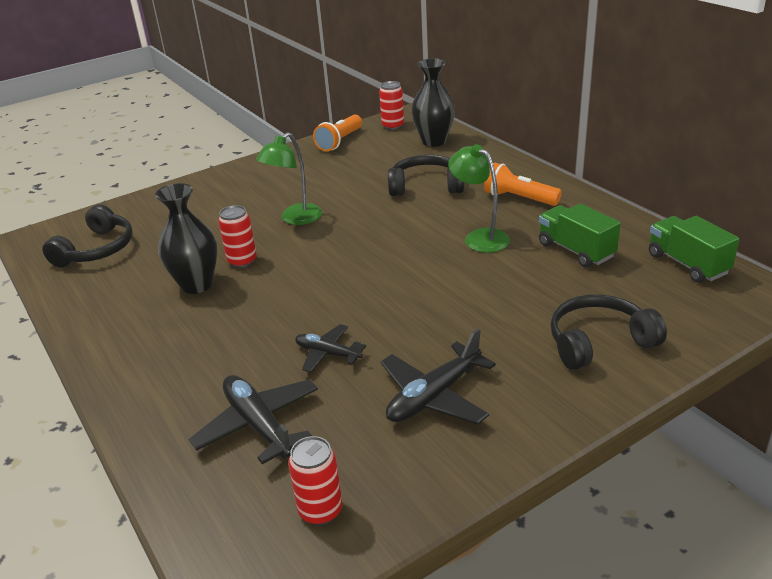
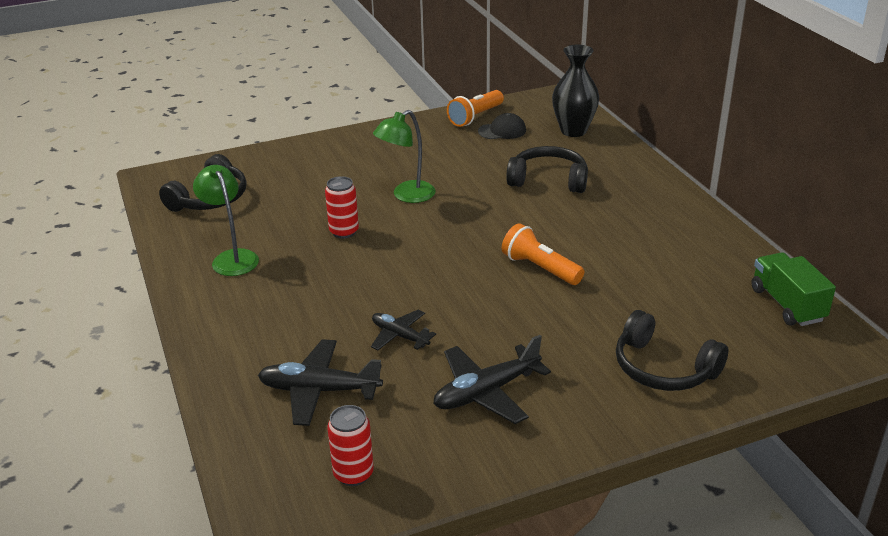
camera: 10 degrees right, 0 degrees up
black vase [155,183,217,294] -> none
black plane [189,375,318,464] -> black plane turned 60 degrees counterclockwise [258,339,383,426]
red can [379,81,404,130] -> none
green lamp [448,144,510,253] -> green lamp moved to [193,165,259,276]
orange flashlight [484,163,562,206] -> orange flashlight moved to [502,223,584,285]
green truck [539,204,621,267] -> none
black headphones [550,294,667,370] -> black headphones turned 135 degrees counterclockwise [616,310,728,391]
none -> black cap [478,113,526,139]

